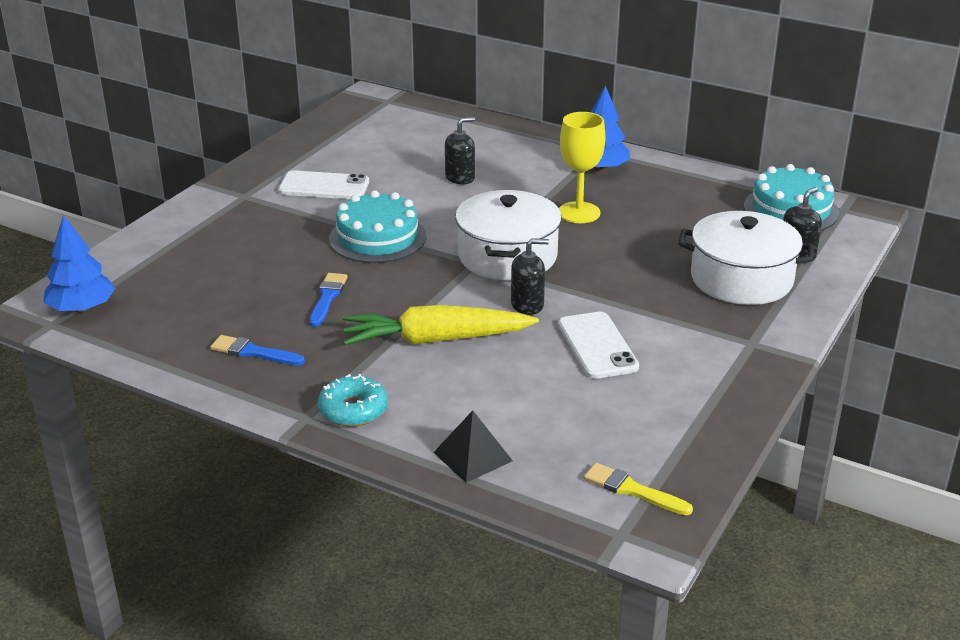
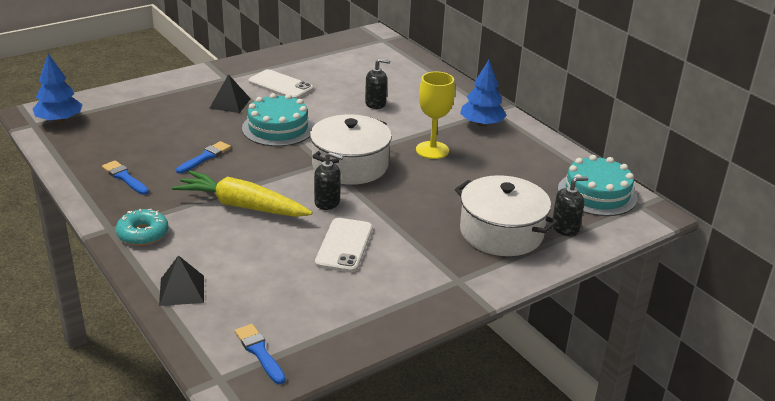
camera: 25 degrees right, 0 degrees up
yellow brush [584,463,693,515] -> blue brush [235,324,286,384]
none -> black pyramid [209,74,251,113]

